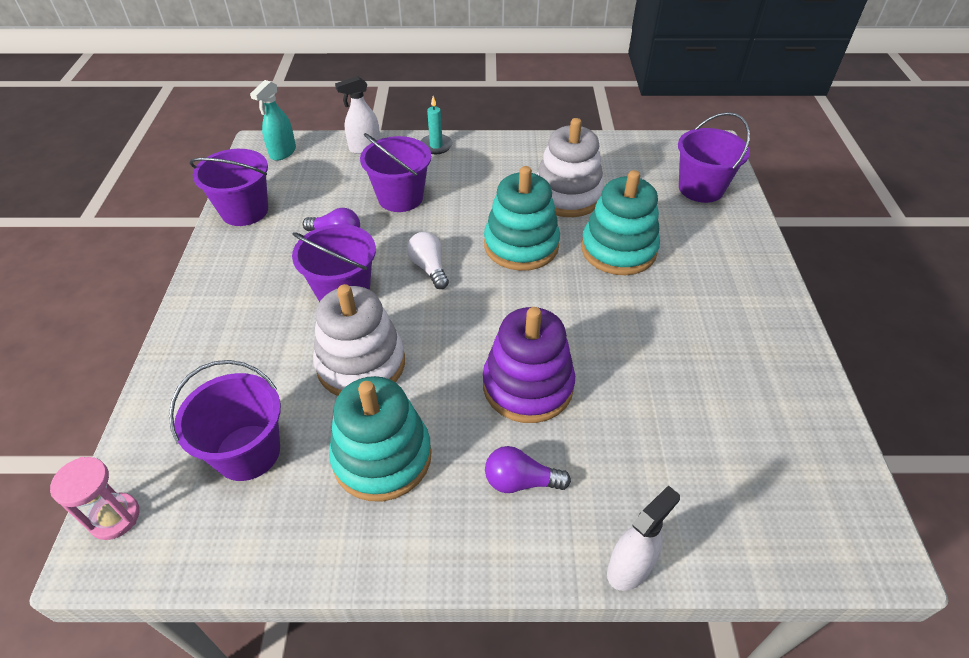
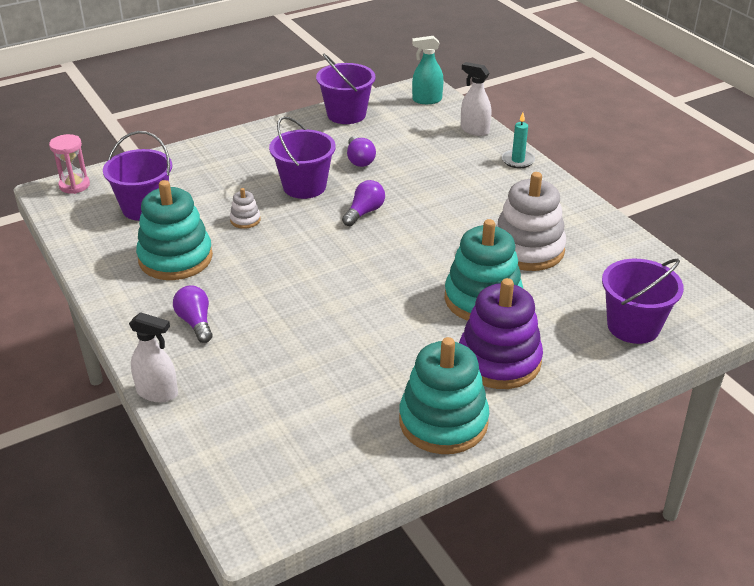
camera: 60 degrees right, 10 degrees down
white stacking toy [313,284,405,396] -> white stacking toy [230,188,261,229], size x0.43
purple bucket [360,133,431,212] -> none
white light bulb [407,232,449,289] -> purple light bulb [342,180,385,226]
purple stacking toy [483,307,575,423] -> purple stacking toy moved to [459,278,543,389]
turquoise stacking toy [484,166,560,271] -> turquoise stacking toy moved to [399,337,489,454]

